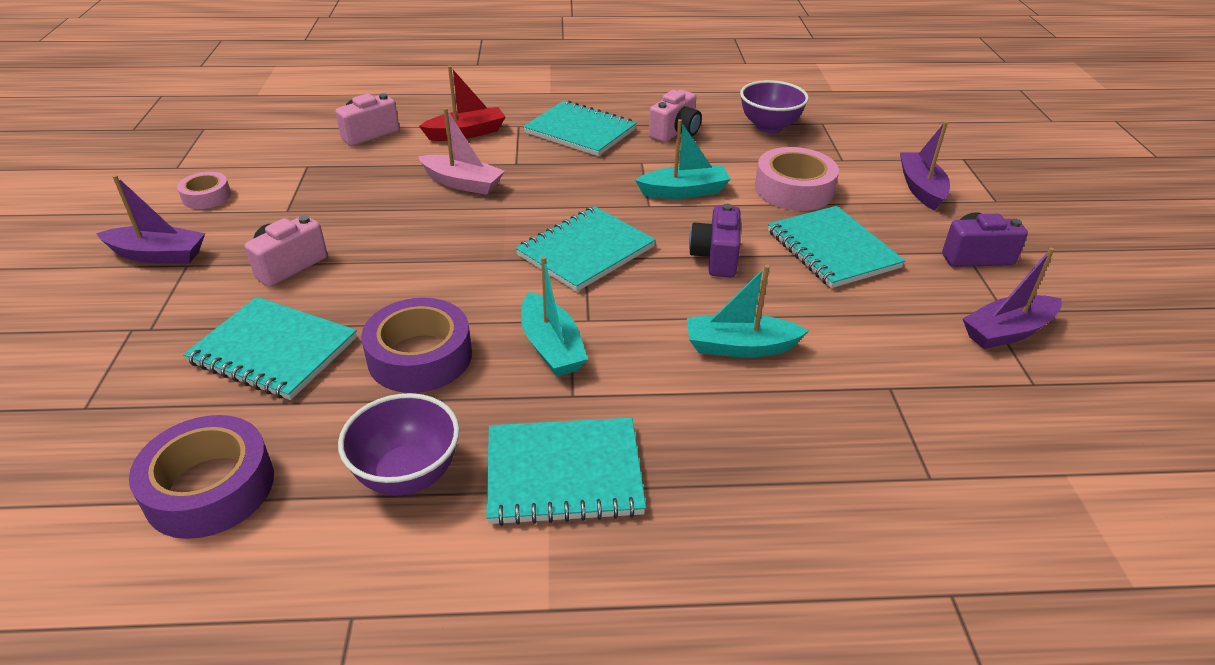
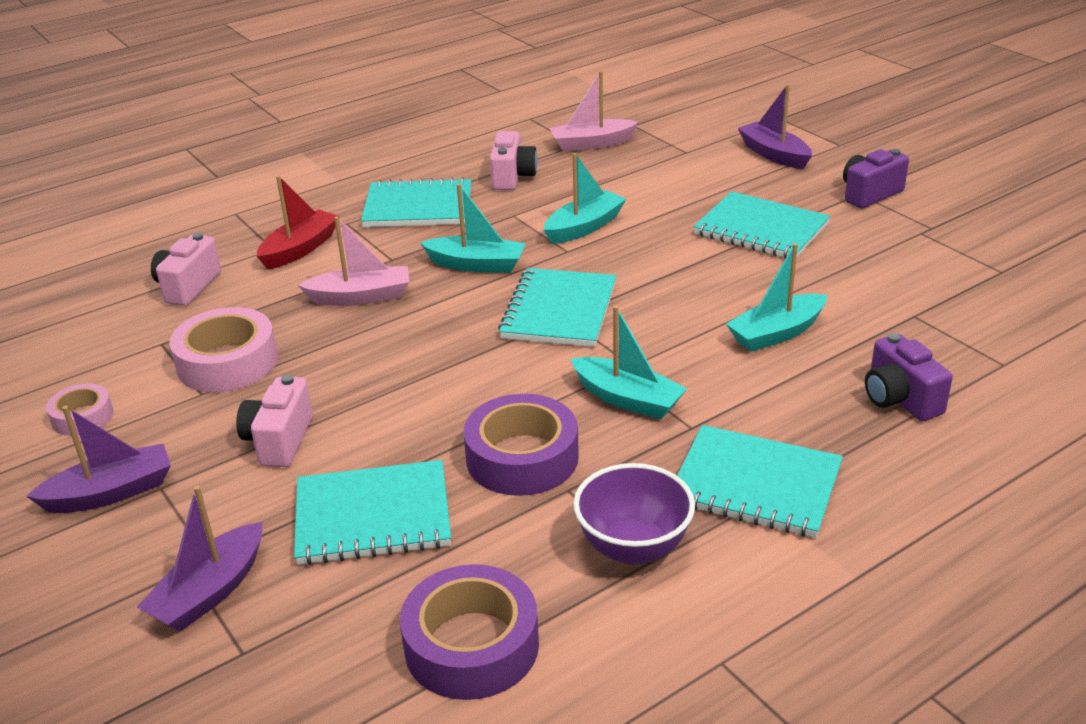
camera: 30 degrees left, 5 degrees down
turquoise notebook [486,418,646,526] -> turquoise notebook turned 60 degrees clockwise [677,425,843,538]
purple camera [689,204,740,277] -> purple camera moved to [865,333,953,421]
purple bowl [740,80,809,133] -> pink boat [549,71,638,151]
pink tape [755,147,839,211] -> pink tape moved to [169,307,278,392]
purple boat [963,248,1062,349] -> purple boat moved to [137,486,262,632]
none -> turquoise boat [420,184,526,273]

